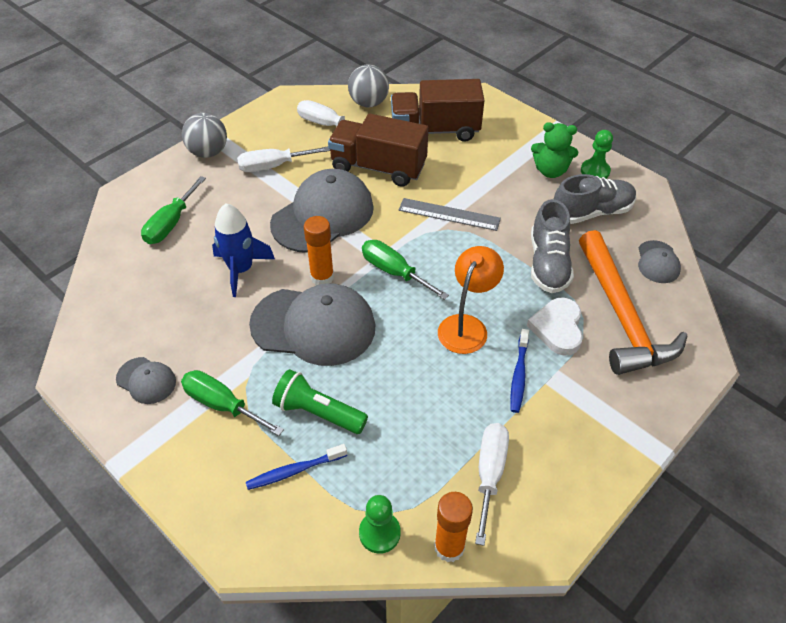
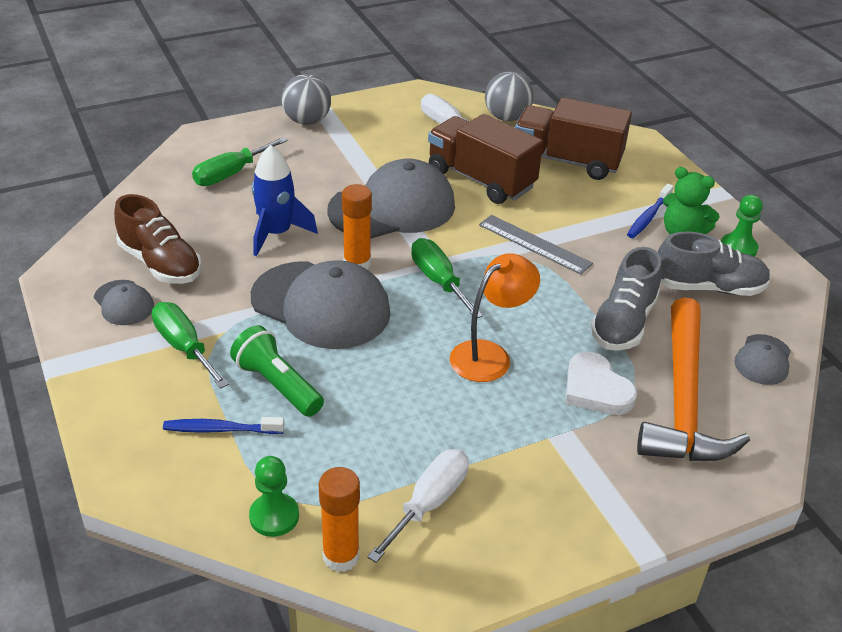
camera: 20 degrees right, 10 degrees down
white screwdriver [237,147,330,172] -> none
blue toothbrush [510,329,529,413] -> blue toothbrush moved to [627,184,674,238]
white heart [527,297,583,355] -> white heart turned 60 degrees counterclockwise [566,352,637,415]
none -> brown shoe [114,194,202,284]

